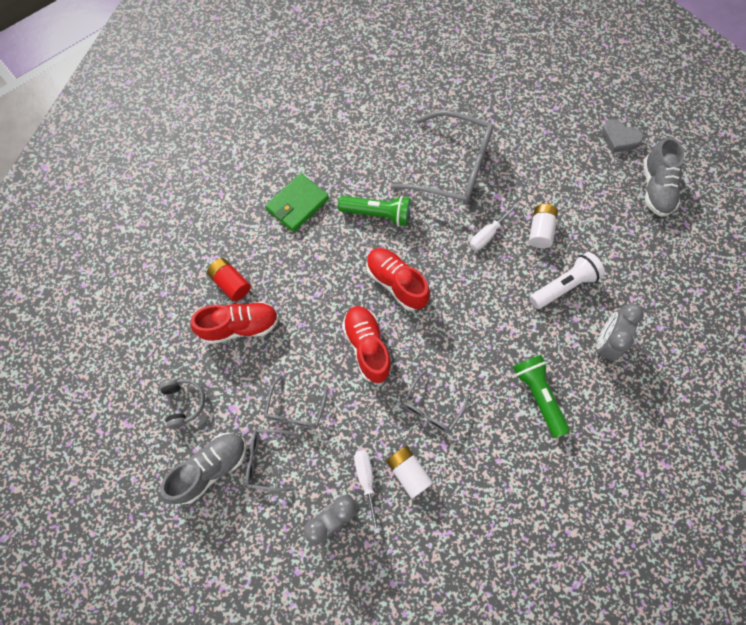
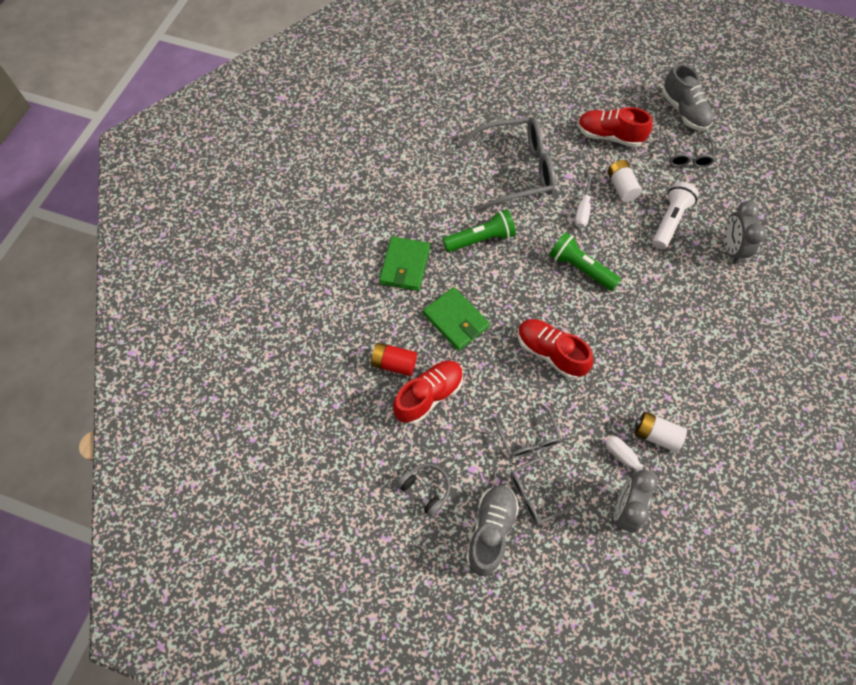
camera: 30 degrees left, 5 degrees down
red shoe [366,248,430,311] -> red shoe moved to [578,107,652,147]
grey glasses [403,370,469,433] -> grey glasses moved to [664,136,716,168]
green flashlight [513,355,570,438] -> green flashlight moved to [549,232,621,291]
grey heart [601,119,643,153] -> none
none -> green wallet [423,287,490,351]

